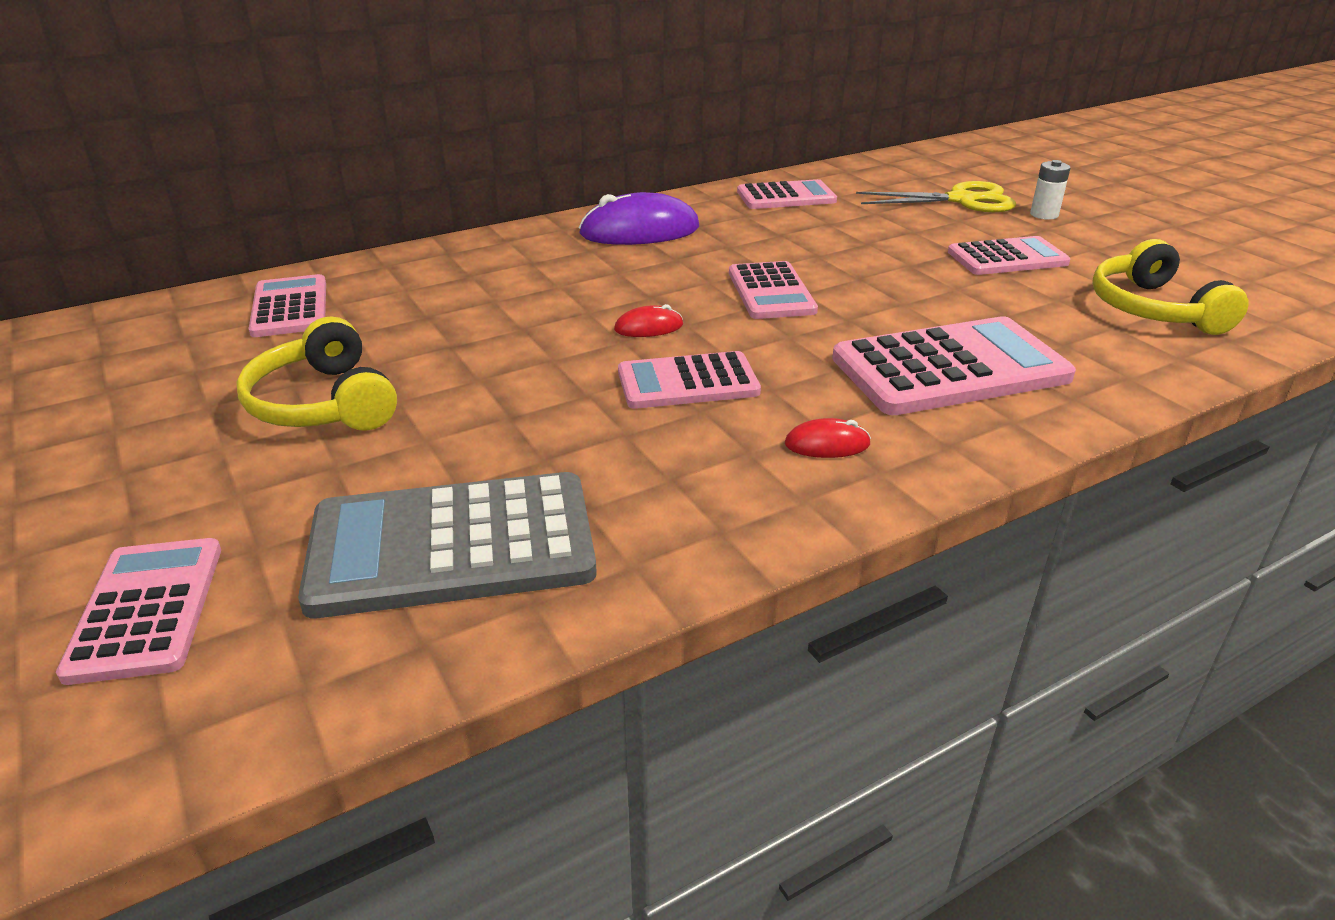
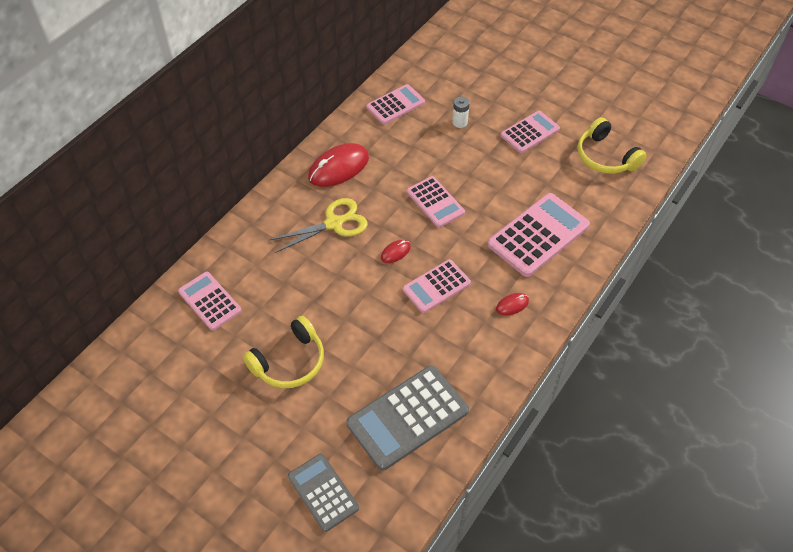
camera: 25 degrees left, 20 degrees up
pink calculator [56,538,221,685] -> grey calculator [288,454,359,532]
yellow headphones [237,317,397,431] -> yellow headphones turned 75 degrees counterclockwise [243,316,324,388]
purple mouse [579,192,699,245] -> red mouse [308,143,369,187]
yellow scissors [856,181,1016,212] -> yellow scissors moved to [269,198,368,253]
white battery [1030,160,1070,220] -> white battery moved to [452,97,470,128]

